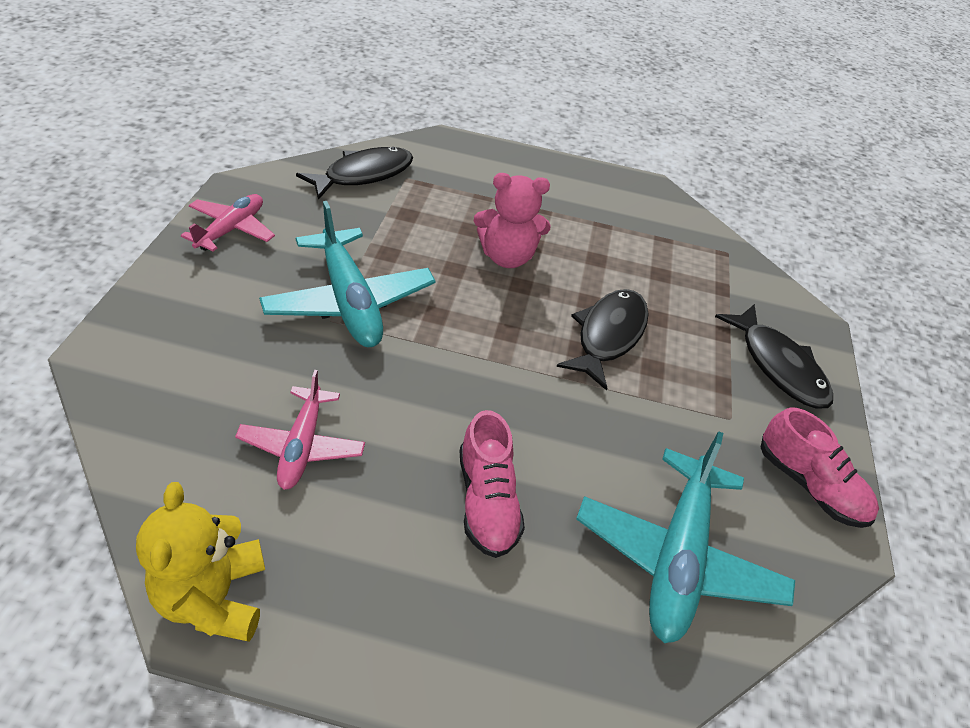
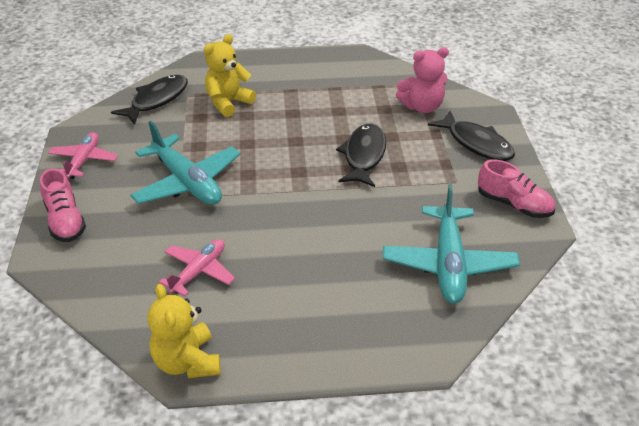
camera: 10 degrees left, 5 degrees down
pink plane [235,370,365,490] -> pink plane turned 135 degrees counterclockwise [159,239,235,296]
pink shoe [460,410,525,558] -> pink shoe moved to [40,168,86,242]
pink teddy bear [474,173,551,268] -> pink teddy bear moved to [396,47,449,113]
none -> yellow teddy bear [204,34,256,117]

